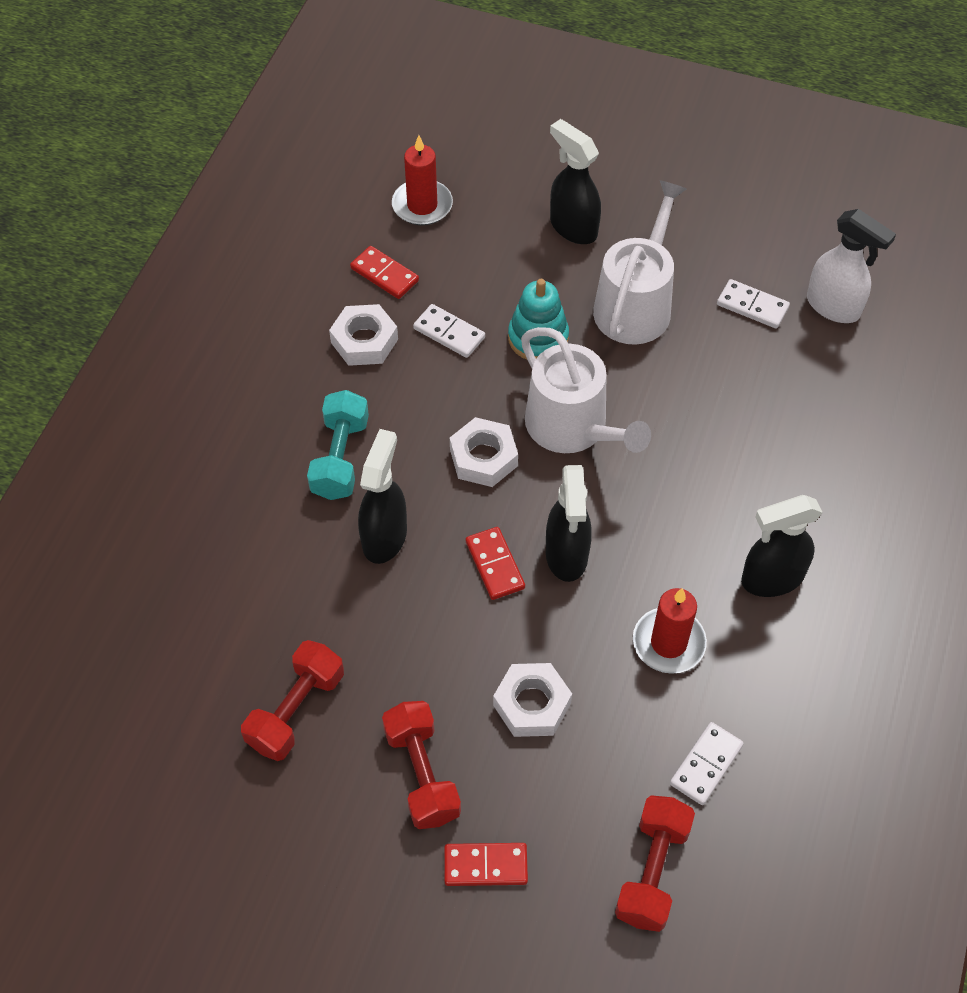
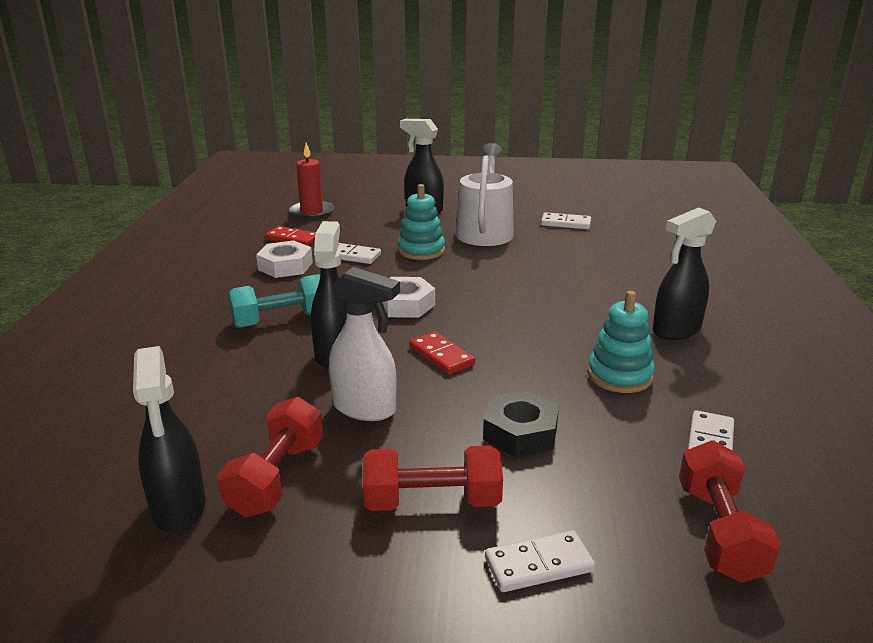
camera: 15 degrees left, 30 degrees down
turquoise dumbbell [307,390,369,500] -> turquoise dumbbell turned 75 degrees clockwise [228,274,320,328]
red dumbbell [382,701,461,829] -> red dumbbell turned 60 degrees counterclockwise [363,445,503,511]
red domino [444,843,528,886] -> white domino [485,530,595,592]
white nut [493,663,572,737] -> black nut [483,390,559,457]
white watering can [521,327,651,453] -> none
black spray bottle [546,465,592,582] -> black spray bottle moved to [133,346,206,533]
red candle [633,588,707,674] -> turquoise stacking toy [588,291,655,393]
white spray bottle [807,209,896,323] -> white spray bottle moved to [329,267,400,421]

